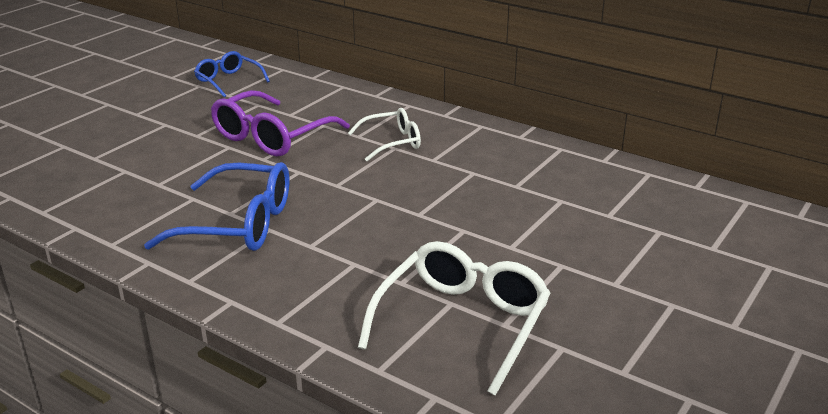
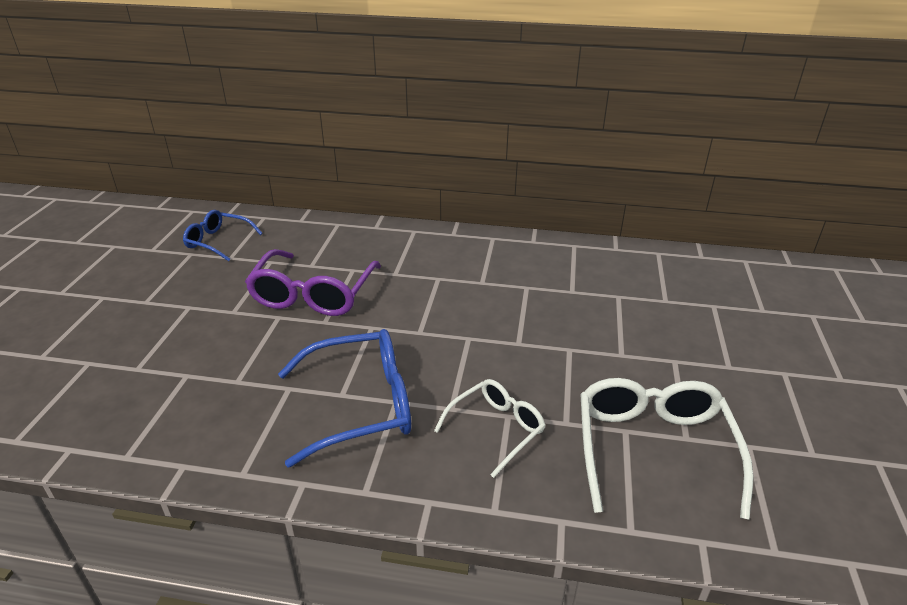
camera: 25 degrees left, 5 degrees up
white glasses [348,108,421,161] -> white glasses moved to [434,379,545,478]

